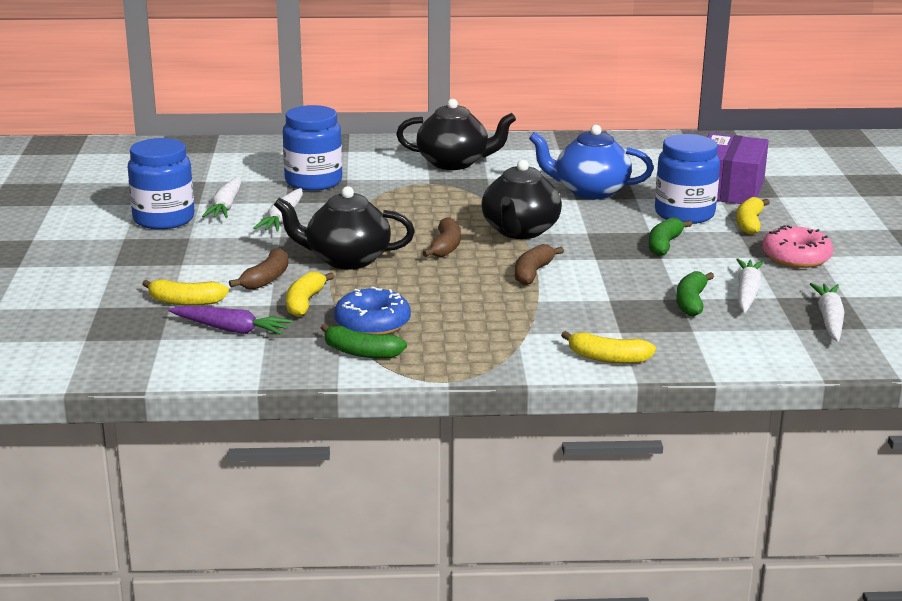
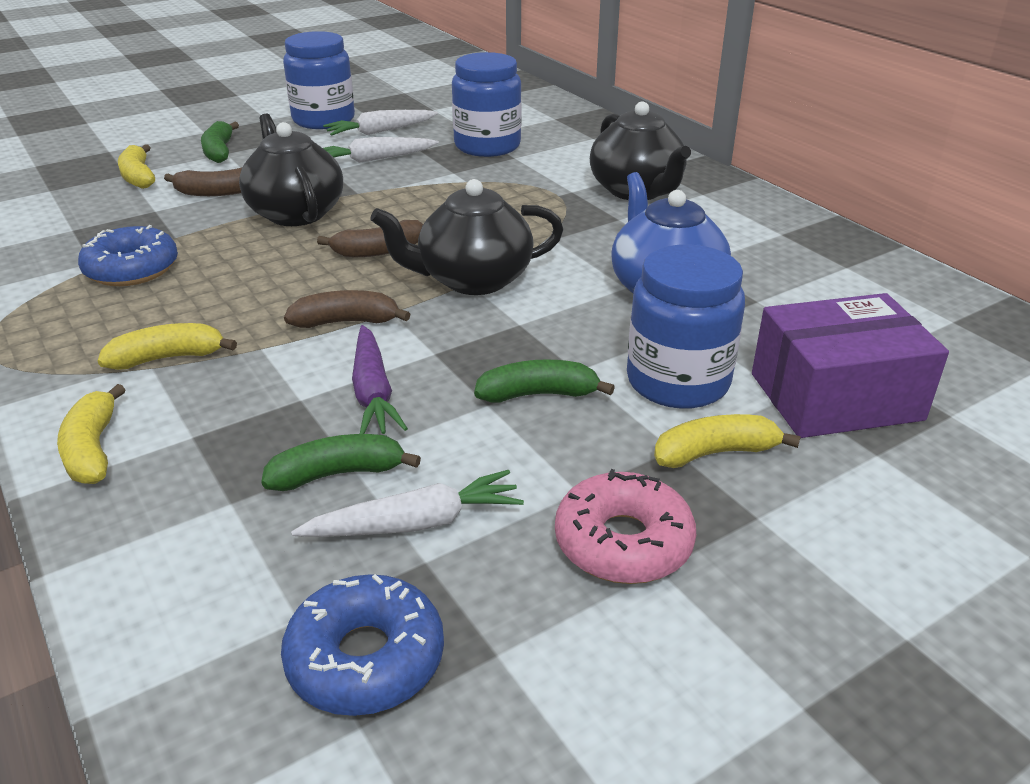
camera: 60 degrees right, 10 degrees up
purple carrot [168,306,292,335] -> purple carrot moved to [352,325,408,434]
yellow banana [286,271,334,317] -> yellow banana moved to [98,323,237,370]
green banana [321,324,407,359] -> green banana moved to [201,121,239,163]
white carrot [810,283,844,342] -> blue donut [281,574,444,716]

